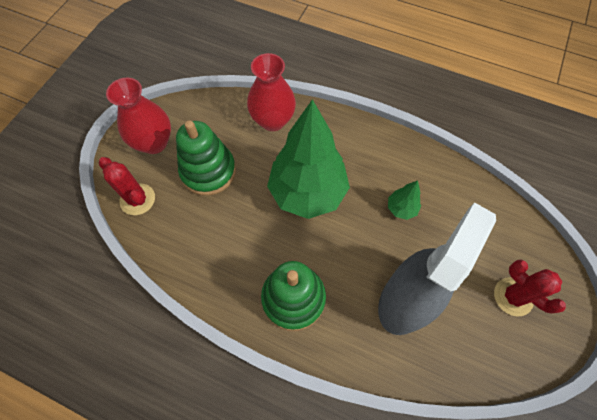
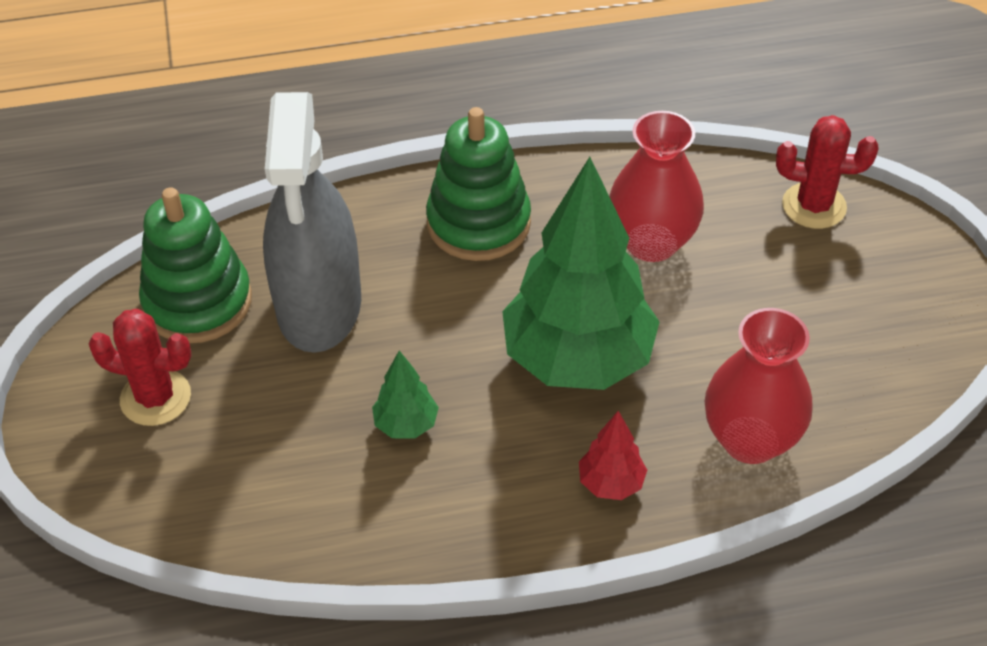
camera: 145 degrees right, 15 degrees down
red vase [106,77,171,154] -> red vase moved to [609,111,704,262]
green stacking toy [176,120,236,196] -> green stacking toy moved to [139,187,252,343]
none -> red tree [579,411,647,500]

